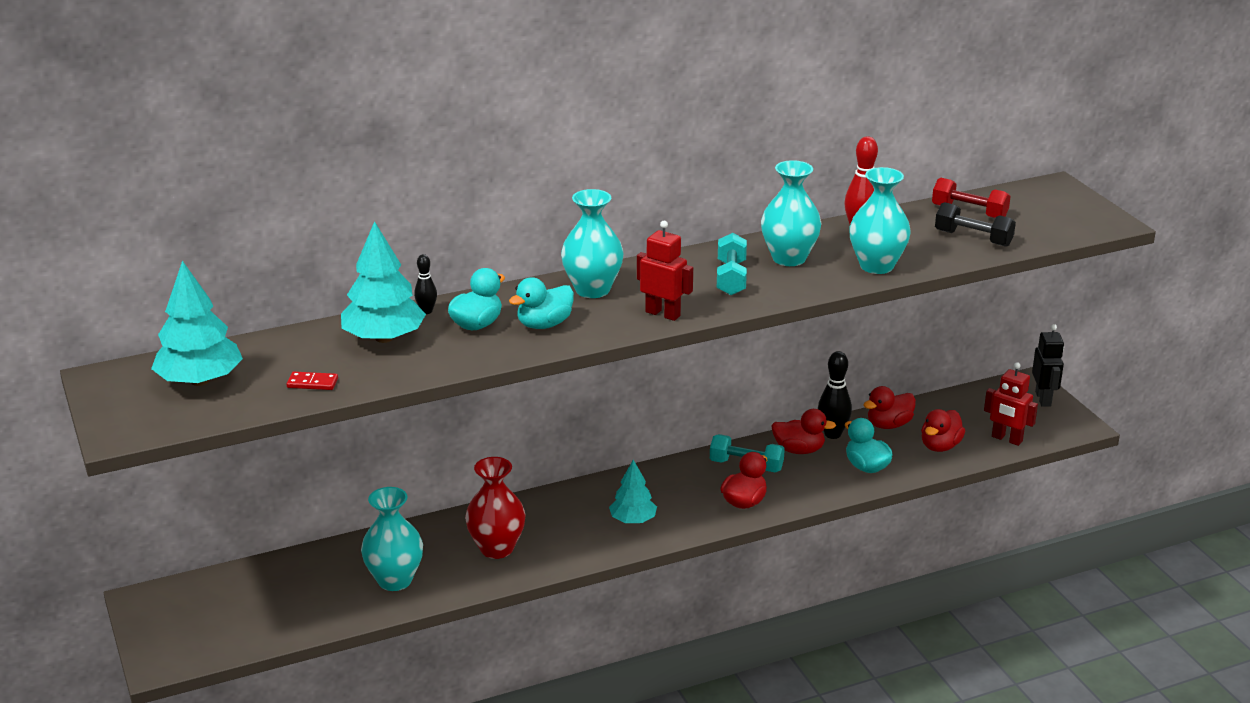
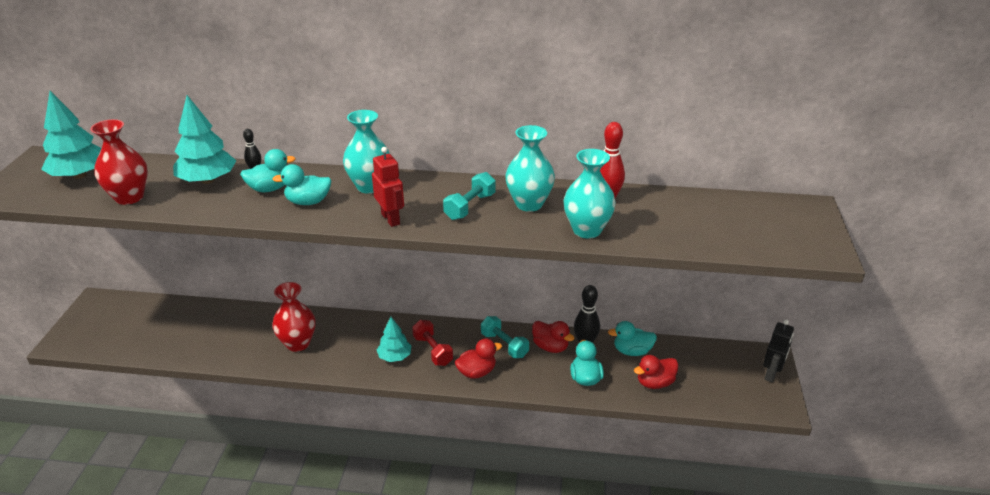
camera: 30 degrees right, 5 degrees up
red domino [287,372,338,390] -> red vase [90,119,148,205]
turquoise vase [361,487,423,591] -> none
red duck [863,386,916,429] -> turquoise duck [608,321,657,356]
red dumbbell [932,178,1011,218] -> red dumbbell moved to [412,320,453,366]
black dumbbell [935,202,1016,247] -> none
red robot [984,362,1038,446] -> none

